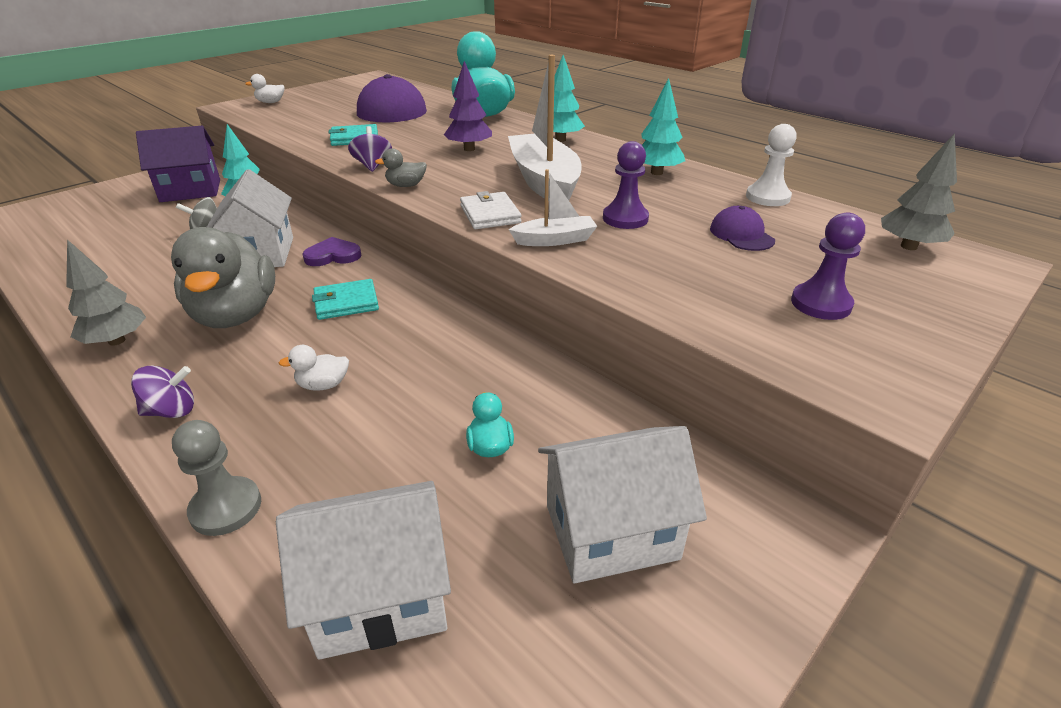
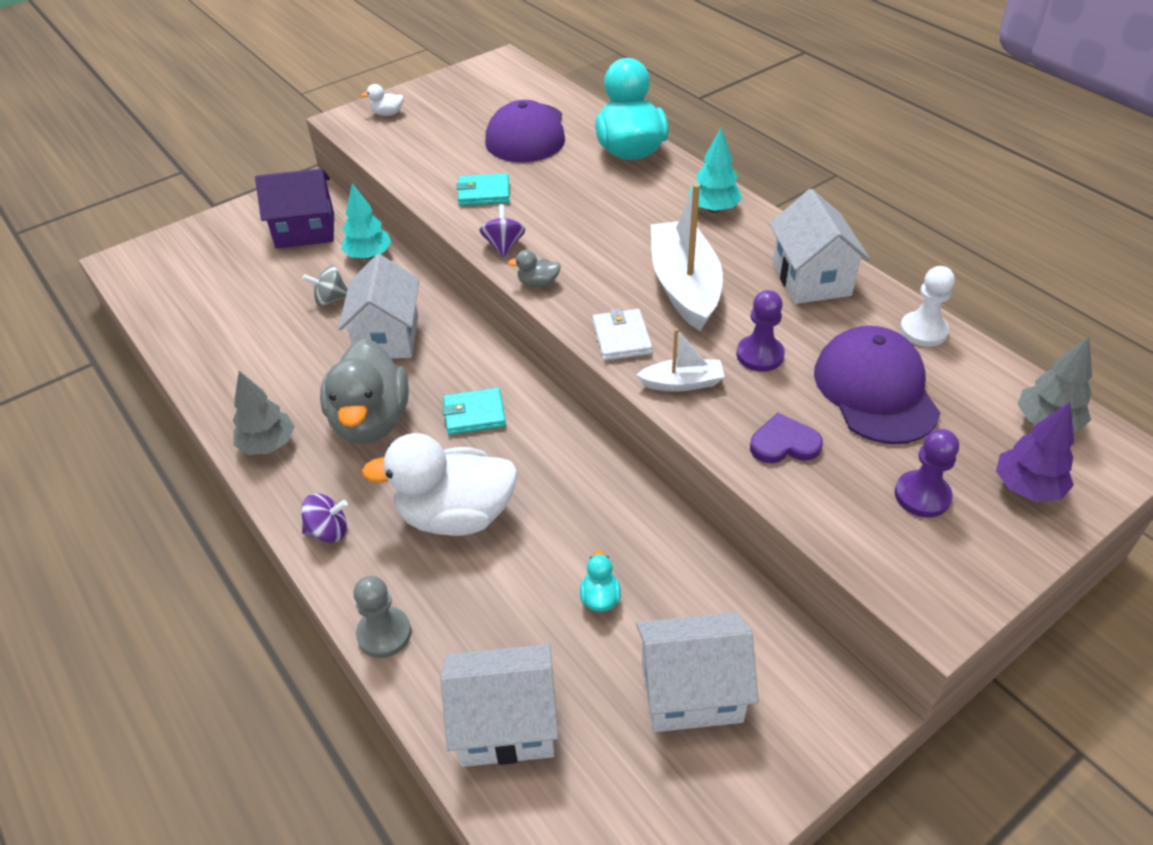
camera: 10 degrees right, 10 degrees up
white duck [279,345,349,391] -> white duck [362,433,518,536], size x2.49
purple heart [303,237,361,266] -> purple heart moved to [750,413,823,463]
purple tree [444,61,492,151] -> purple tree moved to [996,402,1074,502]
turquoise tree [641,78,685,175] -> white house [769,189,870,304]
purple cap [710,206,775,251] -> purple cap [814,326,940,444], size x2.00

